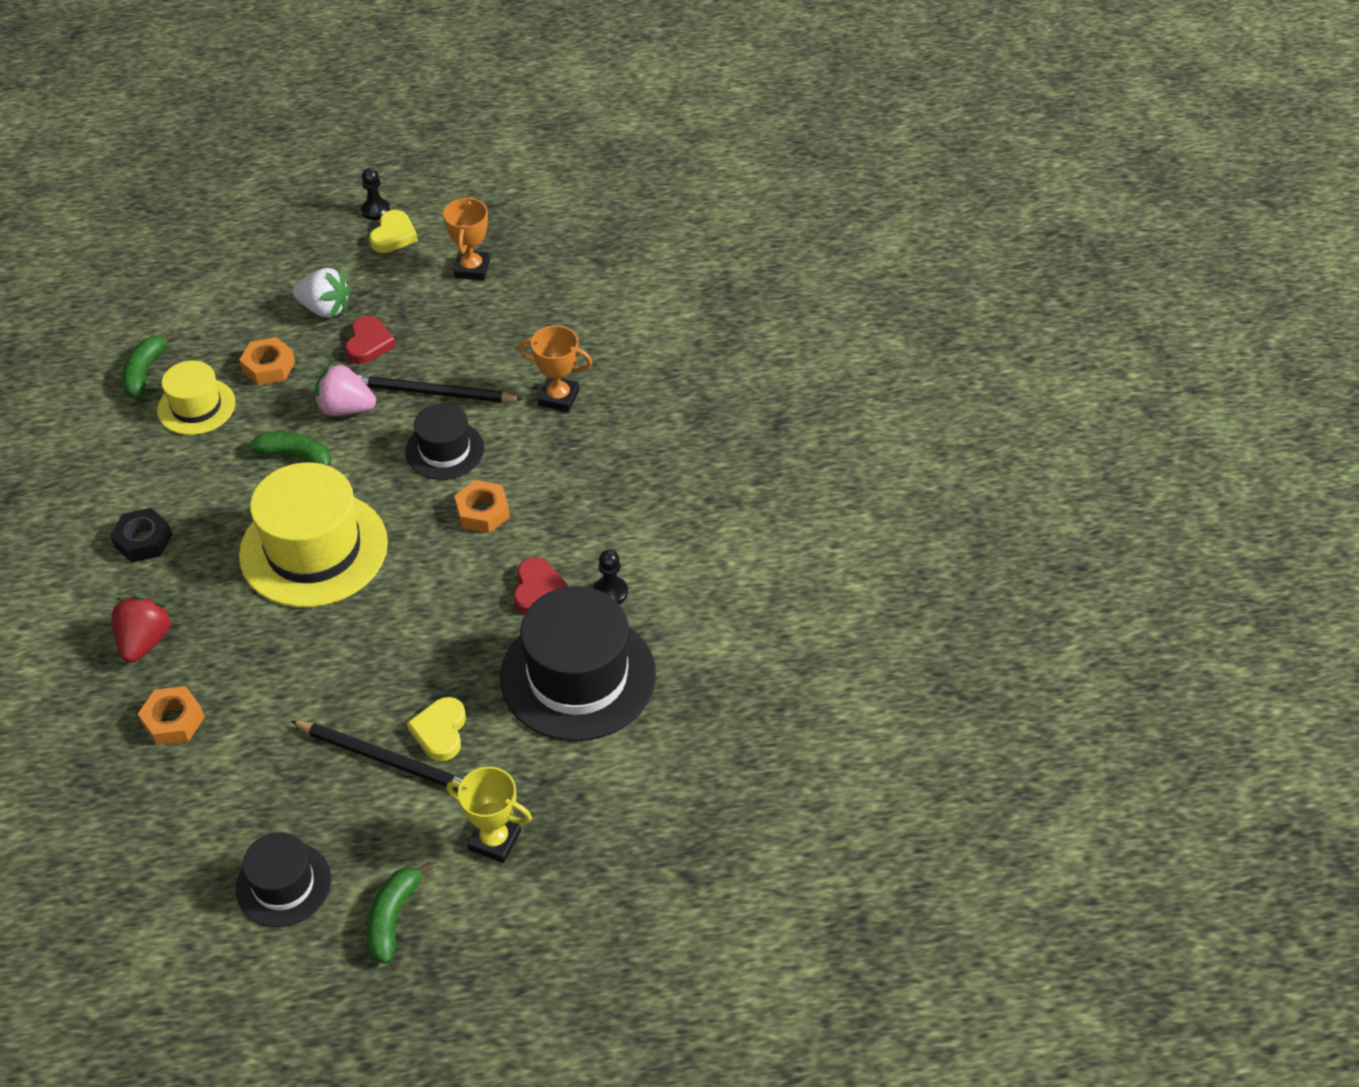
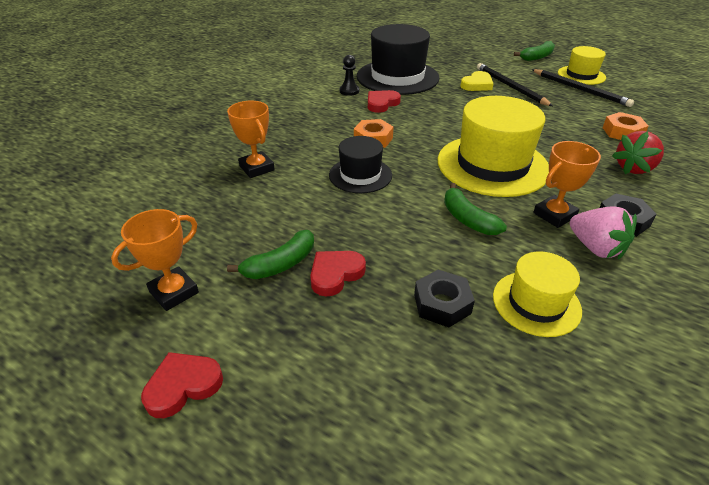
camera: 140 degrees left, 10 degrees down
green banana [122,332,176,399] -> green banana moved to [227,230,314,279]
black hat [236,832,331,927] -> yellow hat [558,46,606,85]
orange nut [239,337,295,385] -> black nut [414,270,475,327]
white strawberry [293,268,351,318] -> none
pink strawberry [314,361,376,416] -> pink strawberry moved to [570,206,637,260]
black pencil [357,375,523,402] -> black pencil moved to [531,69,634,107]
black pawn [361,168,390,220] -> none
yellow heart [369,210,418,253] -> red heart [141,352,223,418]
yellow trophy [446,767,532,863] -> none
none -> orange trophy [533,141,601,228]

